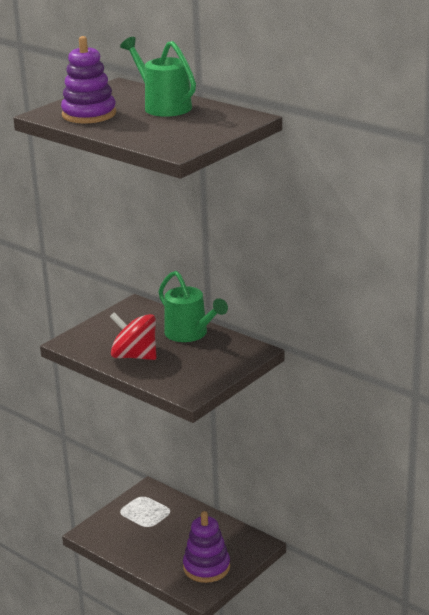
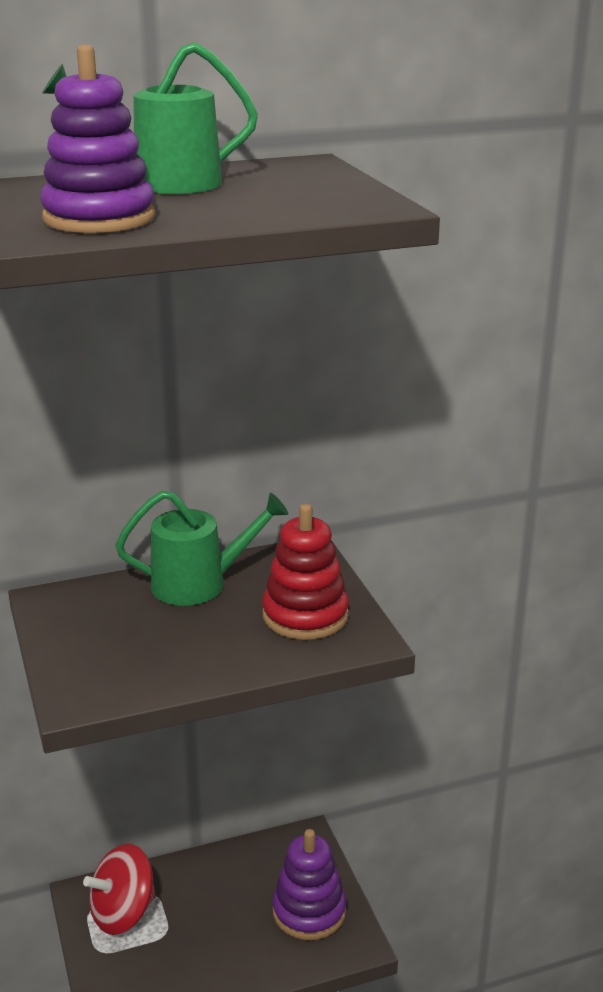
camera: 60 degrees left, 0 degrees up
red spinning top [110,312,156,360] -> red spinning top moved to [83,844,156,935]
none -> red stacking toy [262,504,349,640]

